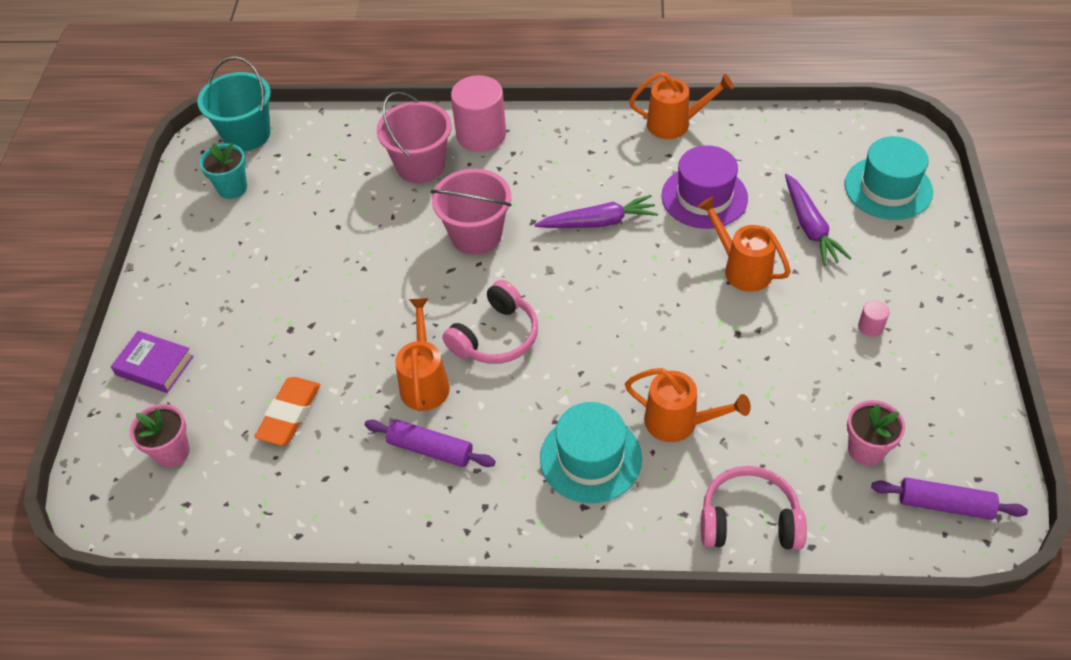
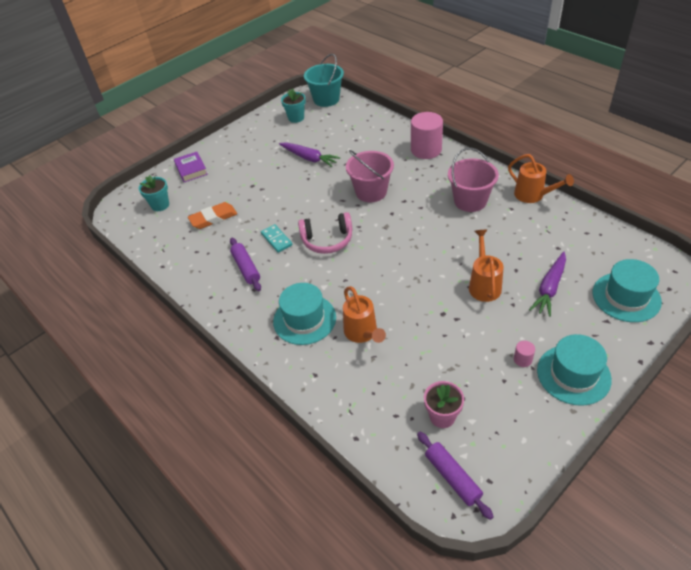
camera: 45 degrees right, 5 degrees down
pink flower pot [130,404,190,467] -> turquoise flower pot [139,175,169,211]
pink bucket [376,92,452,183] -> pink bucket moved to [448,148,499,212]
orange watering can [395,298,450,411] -> turquoise domino [261,224,292,253]
purple carrot [535,195,658,228] -> purple carrot moved to [279,142,340,167]
purple hat [662,145,748,229] -> none
pink headphones [701,466,807,550] -> none
none -> turquoise hat [537,334,612,406]

